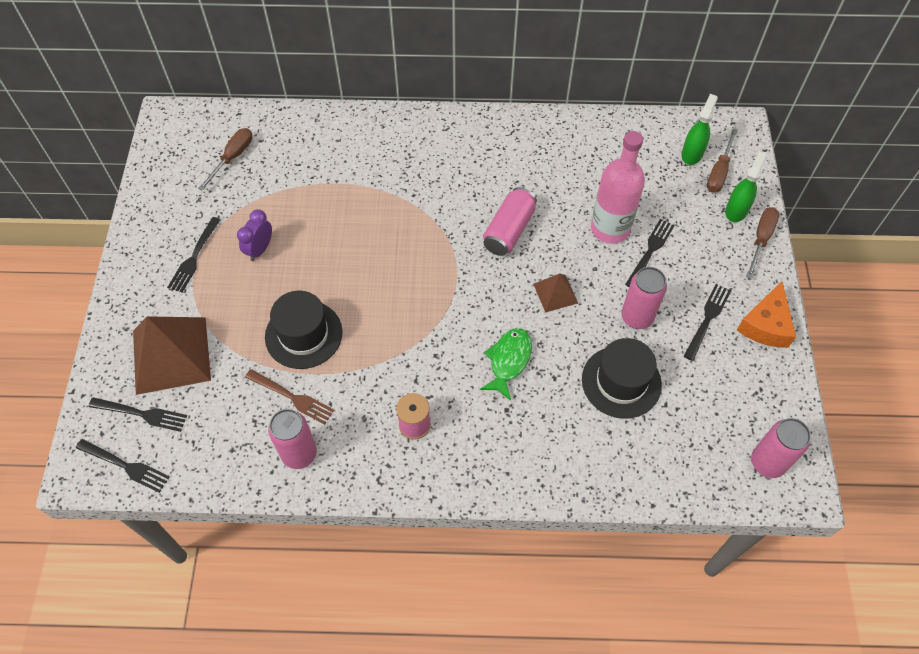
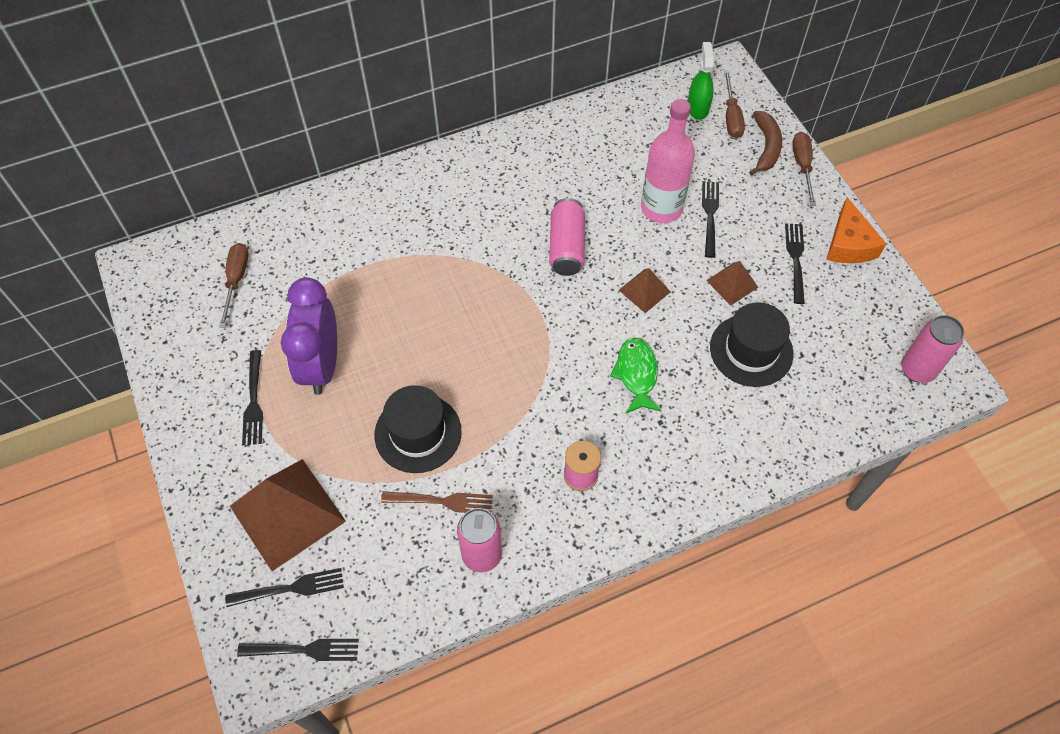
camera: 25 degrees left, 0 degrees up
purple clock [237,209,272,261] -> purple clock [281,277,337,395], size x1.92
pink can [621,267,667,329] -> brown pyramid [706,261,758,305]
green spray bottle [725,152,767,222] -> brown banana [749,111,782,176]

